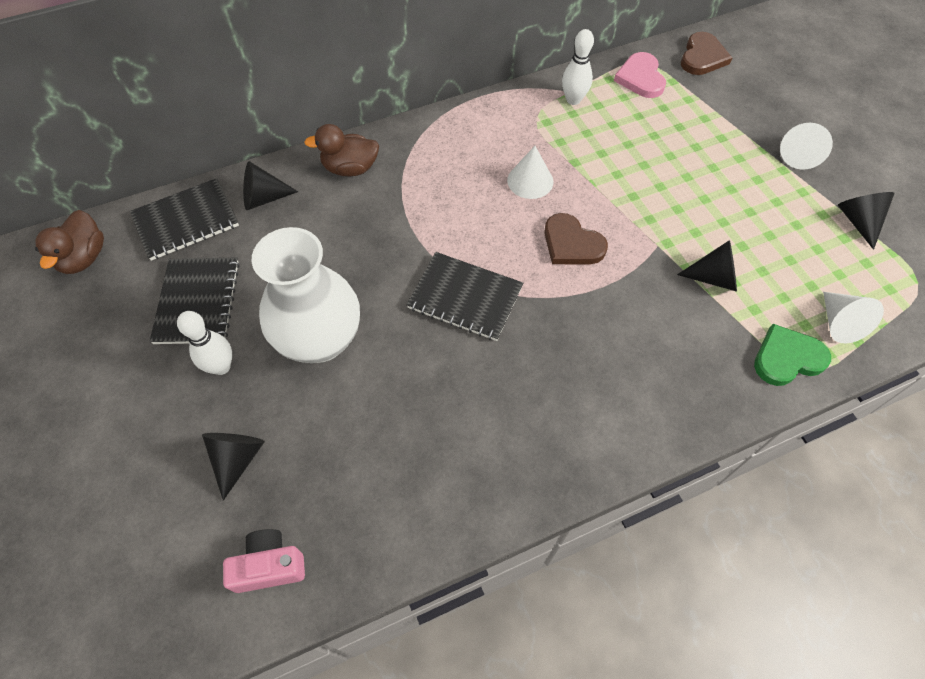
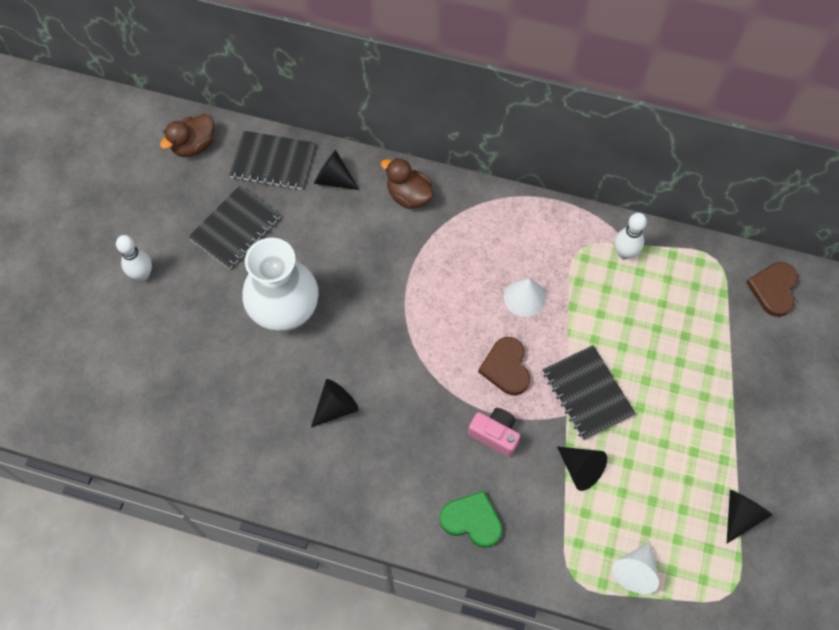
camera: 40 degrees right, 5 degrees up
white bowling pin [177,311,232,375] -> white bowling pin moved to [116,235,152,281]
black cone [202,433,265,501] -> black cone moved to [311,379,359,427]
pink camera [223,529,305,593] -> pink camera moved to [468,408,520,457]
black notebook [406,252,523,341] -> black notebook moved to [543,345,636,441]
pink heart [614,52,666,98] -> none
brown heart [681,32,732,75] -> brown heart turned 135 degrees clockwise [746,262,798,317]
green heart [754,324,831,386] -> green heart moved to [440,491,502,548]
white cone [780,123,833,170] -> none

